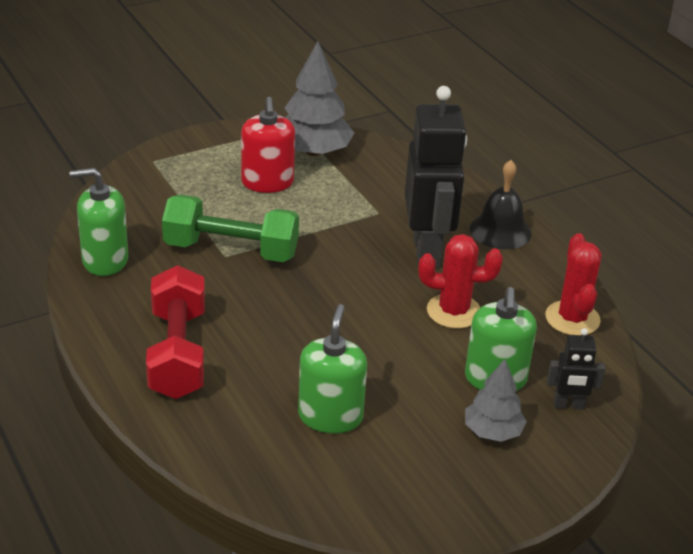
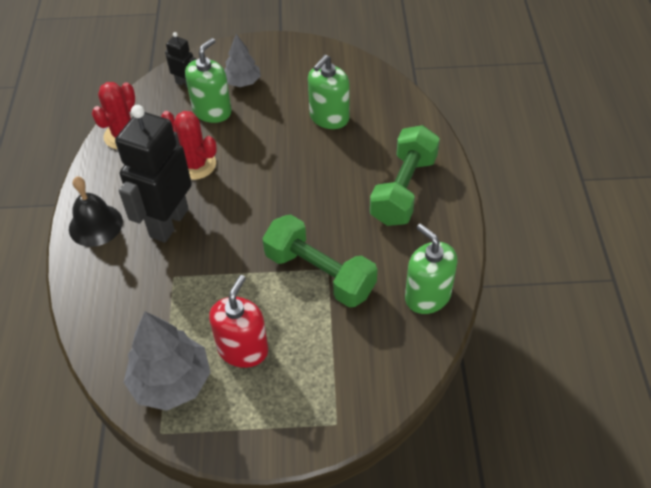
camera: 150 degrees left, 15 degrees up
green soap dispenser [70,168,128,276] -> green soap dispenser turned 150 degrees counterclockwise [405,224,457,314]
red dumbbell [146,265,205,399] -> green dumbbell [370,125,440,226]

